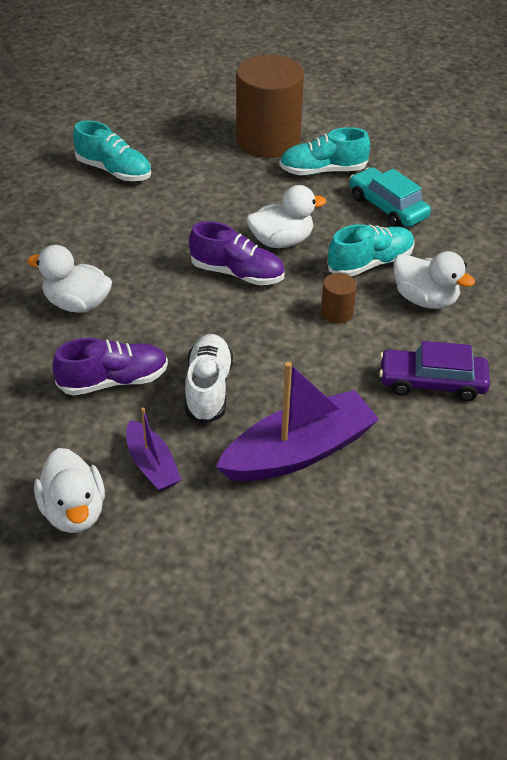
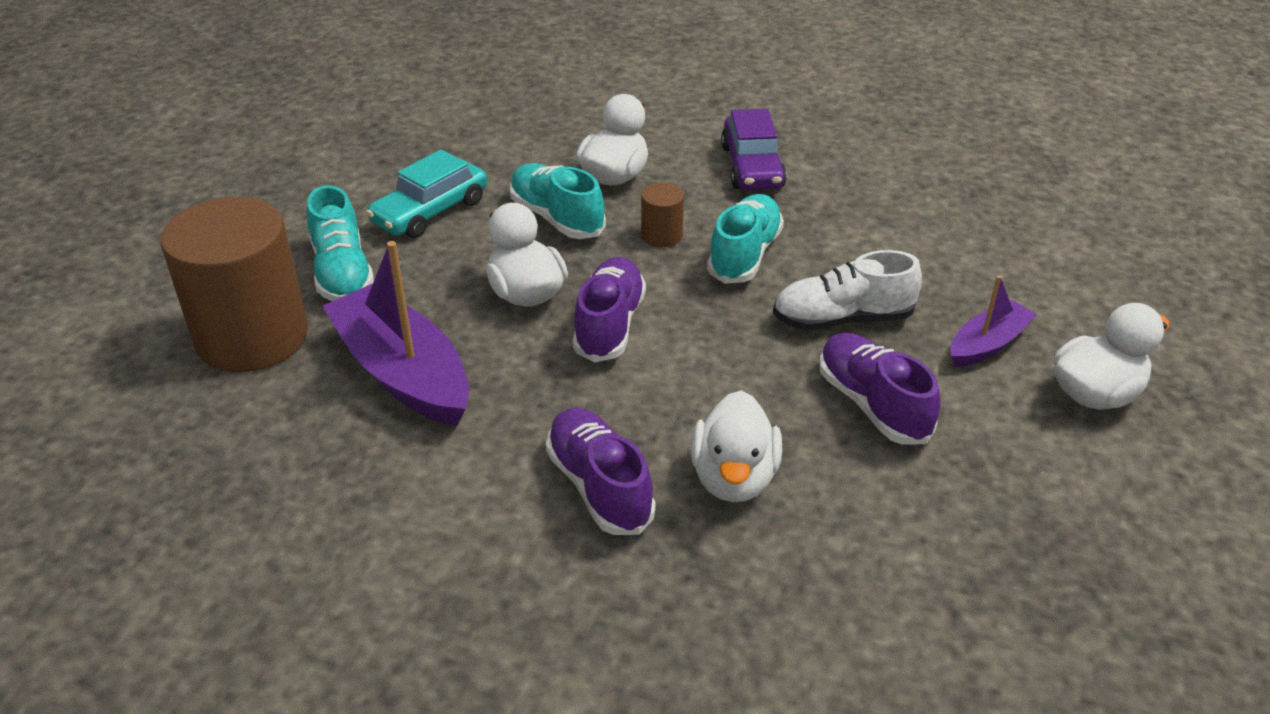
camera: 100 degrees left, 5 degrees down
turquoise shoe [73,120,151,181] -> turquoise shoe moved to [707,194,784,284]
purple boat [216,362,379,481] -> purple boat moved to [322,241,469,427]
none -> purple shoe [546,408,656,535]

